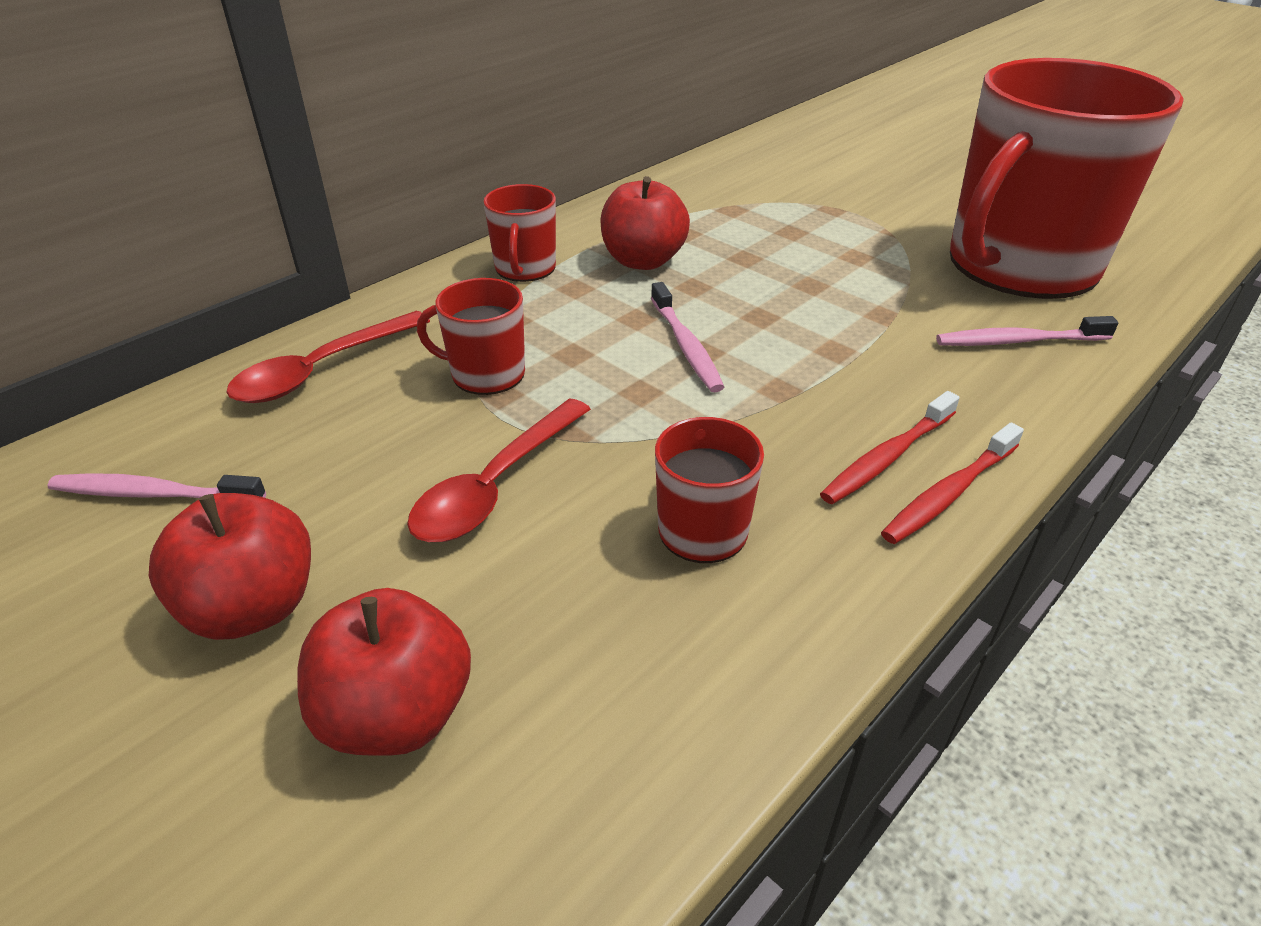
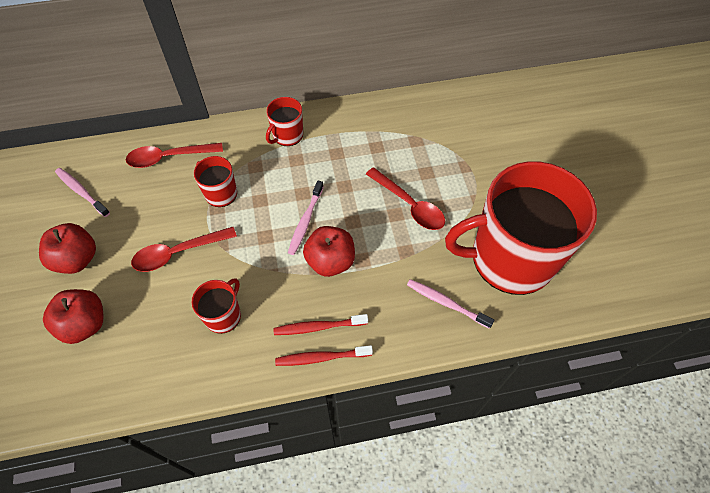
camera: 35 degrees right, 20 degrees up
red apple [600,176,690,270] -> red apple moved to [303,226,355,277]
none -> red spoon [366,167,445,230]

